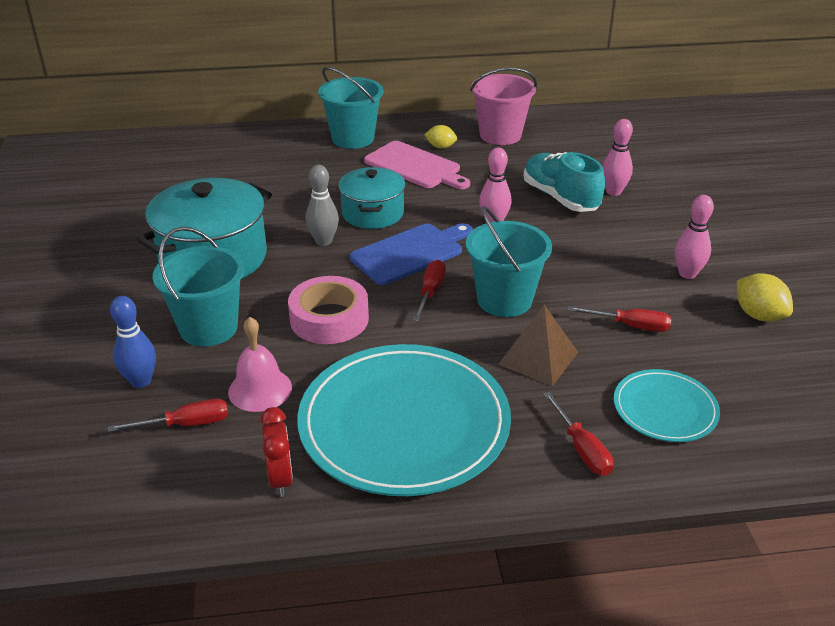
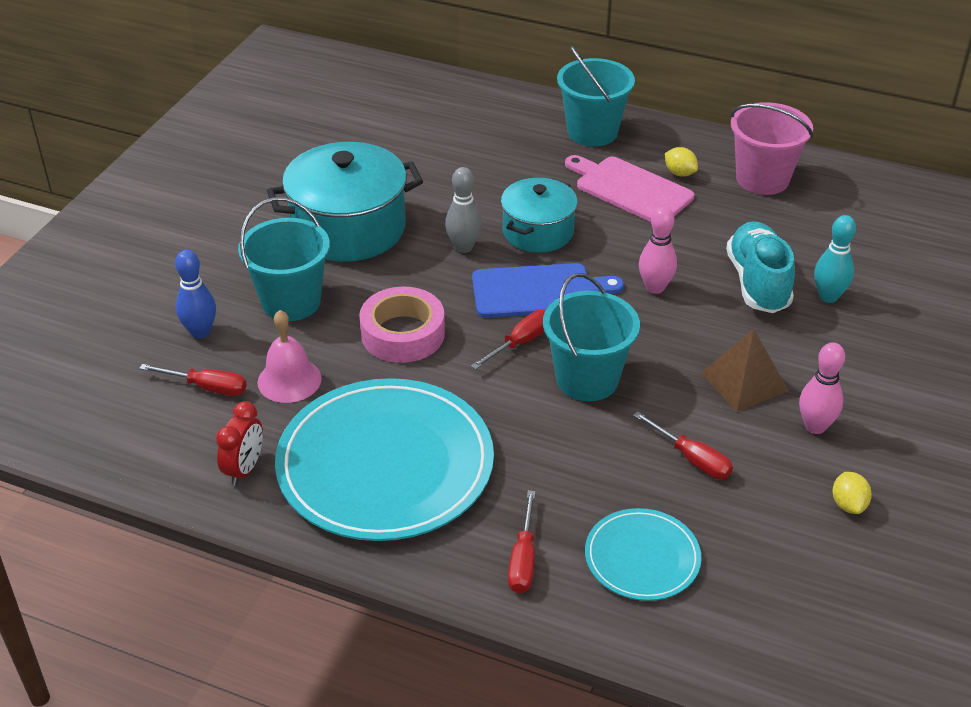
camera: 30 degrees right, 5 degrees up
pink cutting board [364,141,470,189] -> pink cutting board turned 150 degrees clockwise [565,155,694,222]
brown pyramid [498,305,578,386] -> brown pyramid moved to [701,329,789,412]
pink bowling pin [602,119,633,196] -> turquoise bowling pin [814,215,856,303]
yellow lemon [737,273,793,322] -> yellow lemon [833,472,872,514], size x0.67

